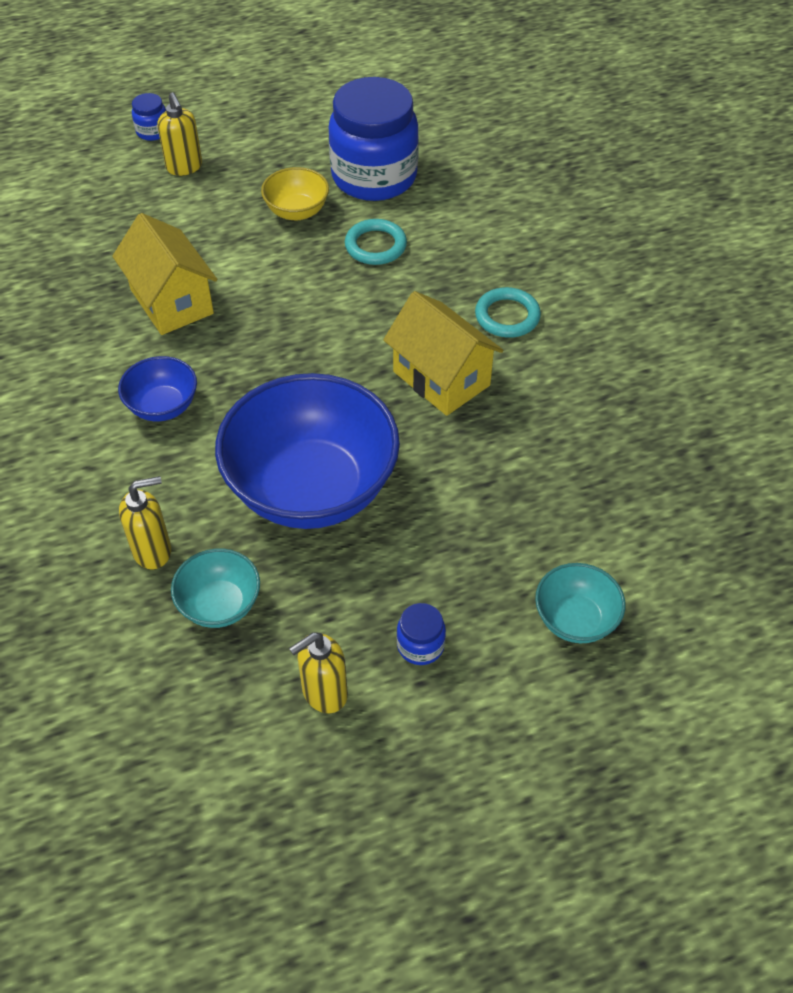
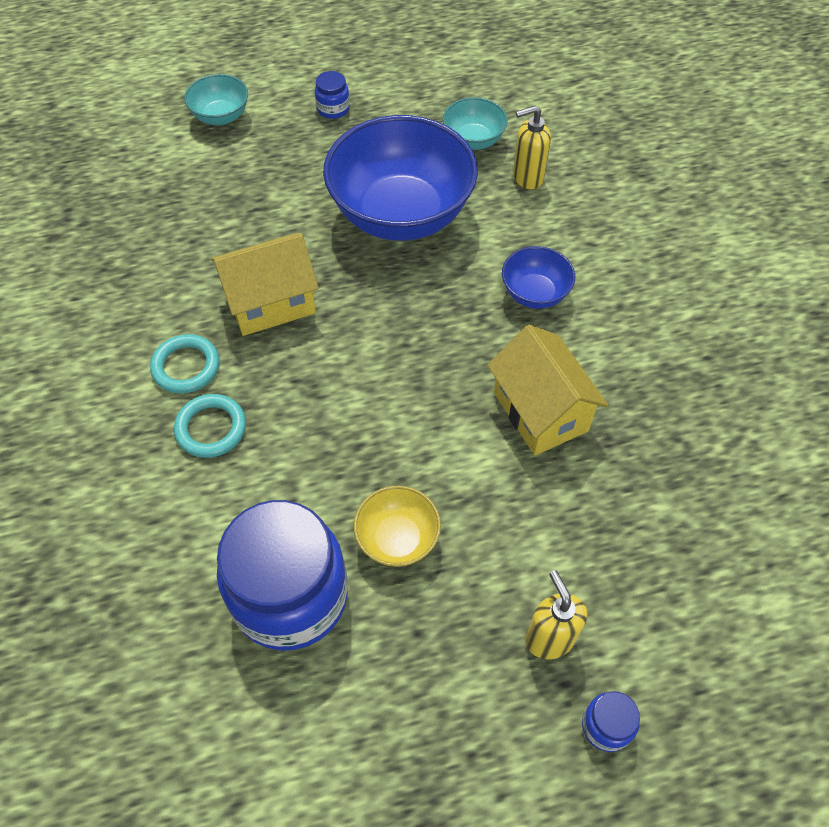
camera: 175 degrees left, 5 degrees up
yellow soap dispenser [289,632,348,714] -> none
turquoise ring [345,219,407,265] -> turquoise ring moved to [174,394,246,458]
yellow house [383,291,503,416] -> yellow house turned 75 degrees counterclockwise [211,233,319,336]

